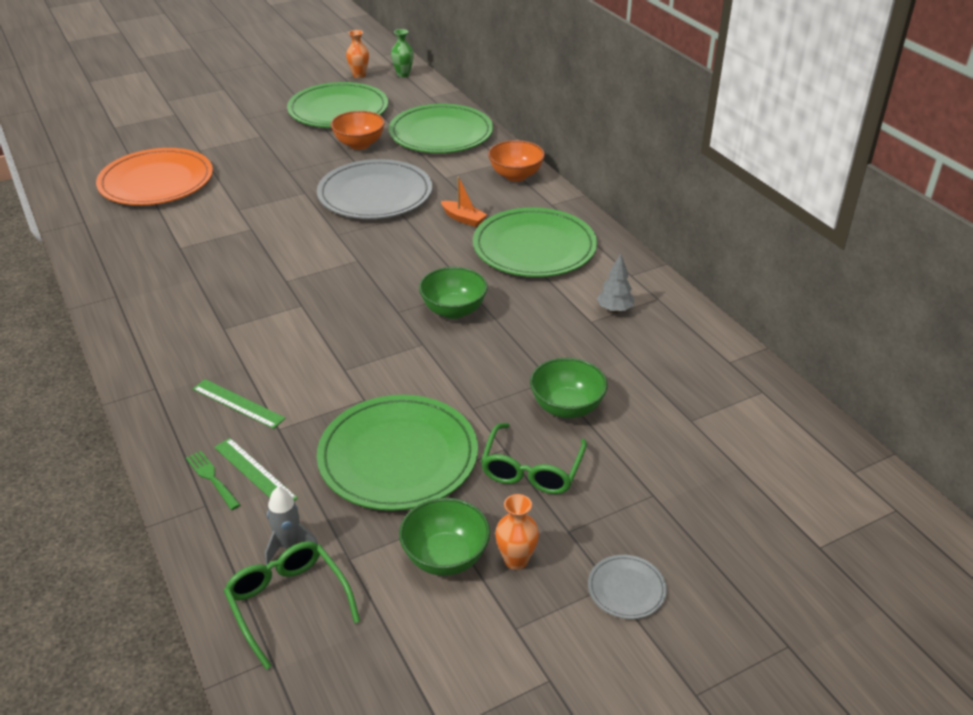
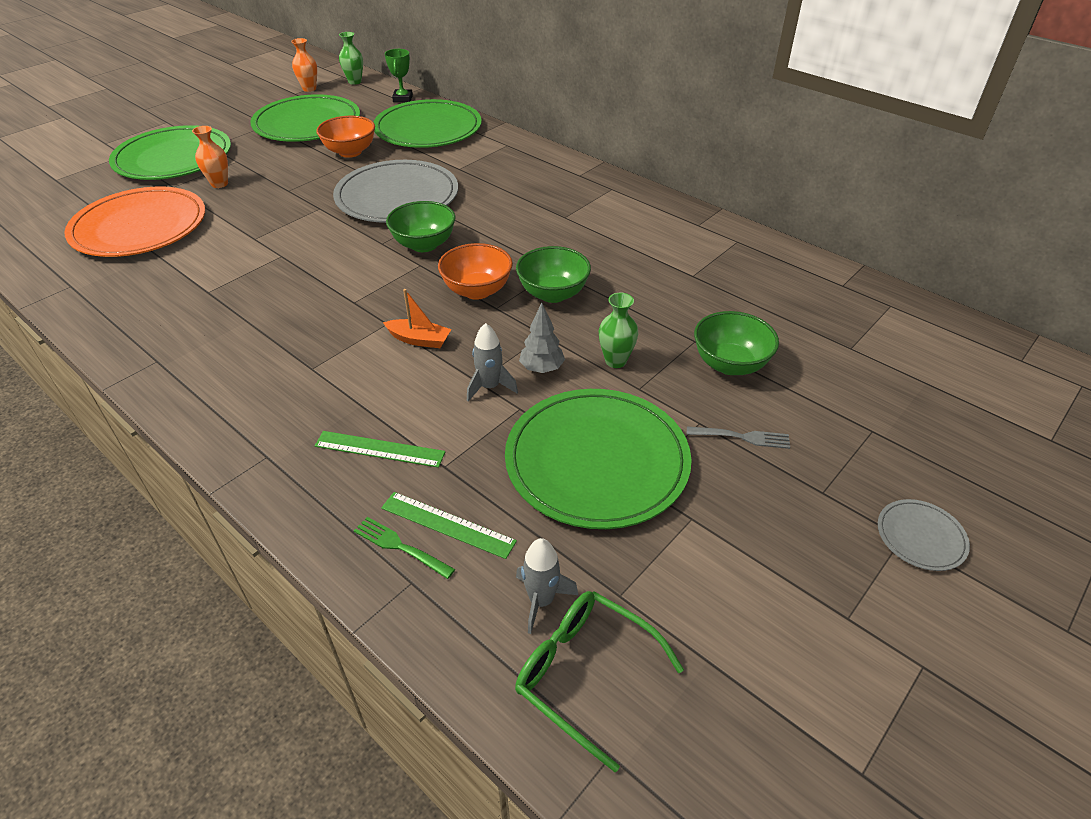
camera: 20 degrees left, 5 degrees up
green bowl [399,498,490,576] -> green bowl moved to [386,201,455,252]
orange boat [441,176,487,227] -> orange boat moved to [383,289,452,348]
green plate [473,207,597,277] -> green plate moved to [109,125,231,180]
green glasses [481,423,587,494] -> grey fork [687,426,790,449]
orange bowl [488,140,545,182] -> orange bowl moved to [438,243,513,300]
orange vase [495,494,539,570] -> orange vase moved to [192,126,228,188]
grey tree [597,253,634,313] -> grey tree moved to [519,303,565,373]
none -> green trophy [385,49,413,102]
none -> grey rocket [467,323,518,401]
none -> green vase [599,293,639,368]

